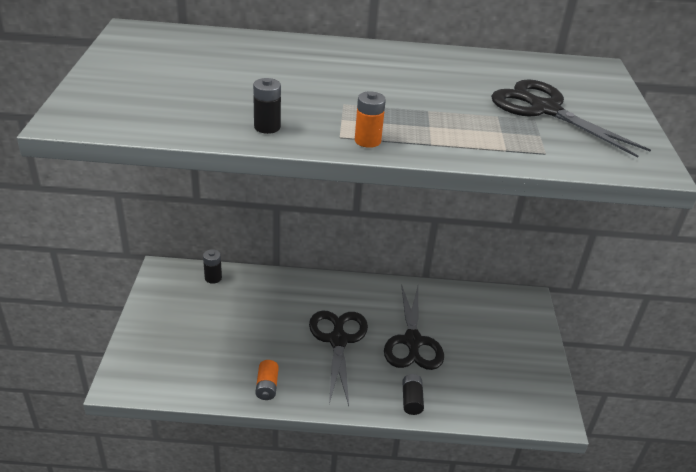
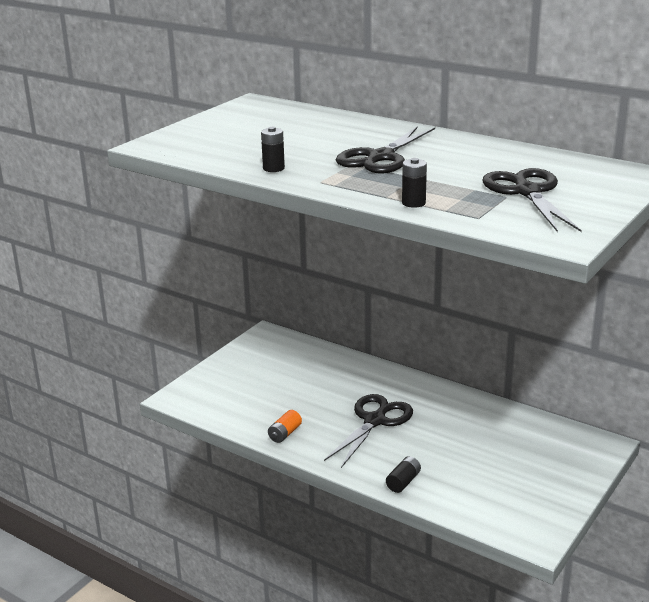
camera: 35 degrees right, 10 degrees down
black battery [203,249,222,284] -> black battery moved to [402,158,427,208]
orange battery [355,91,386,148] -> none
black scissors [384,284,444,370] -> black scissors moved to [336,126,435,174]

